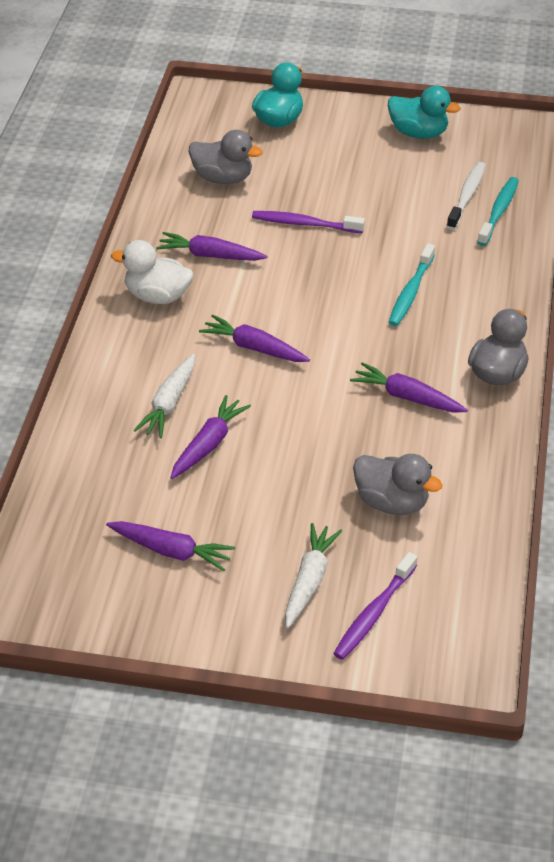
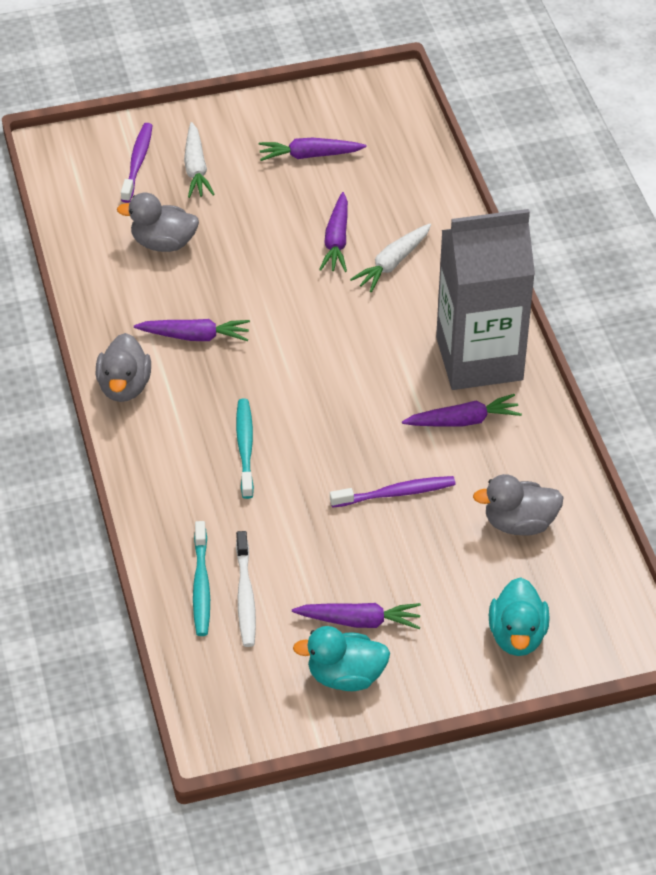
camera: 155 degrees right, 5 degrees up
white duck [111,240,193,304] -> grey carton [436,209,535,390]
white carrot [133,354,195,438] -> white carrot turned 135 degrees counterclockwise [350,223,431,292]
purple carrot [199,314,310,362] -> purple carrot moved to [292,603,421,629]

